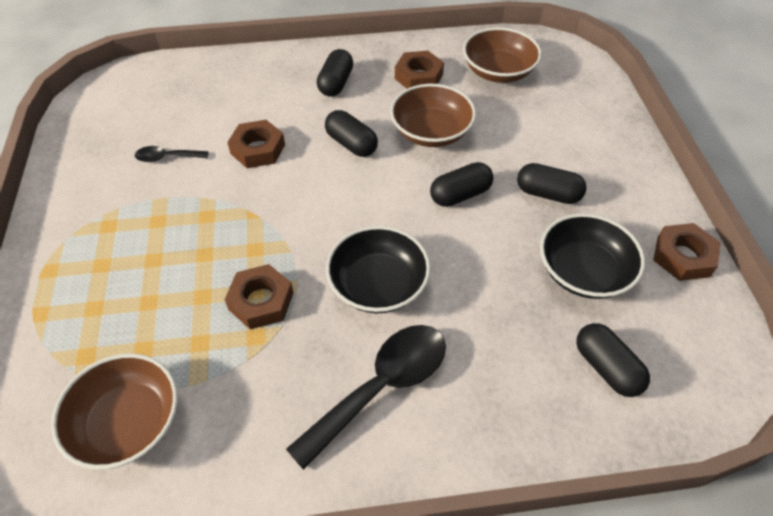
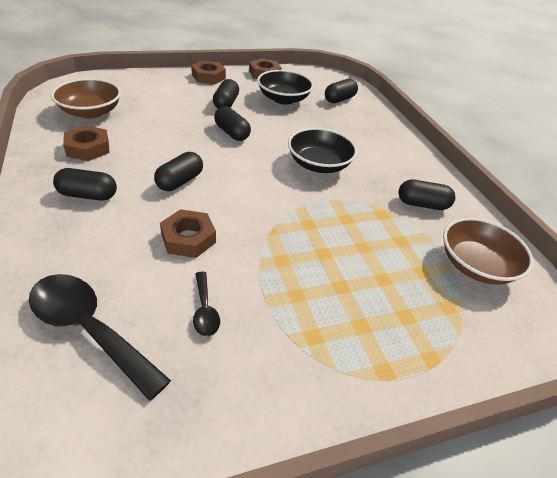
camera: 105 degrees left, 10 degrees down
brown nut [225,264,293,329] -> brown nut moved to [191,61,226,84]
black spoon [286,325,446,470] -> black spoon moved to [29,274,171,401]
brown bowl [390,84,476,147] -> none
none -> black capsule [398,179,455,210]

